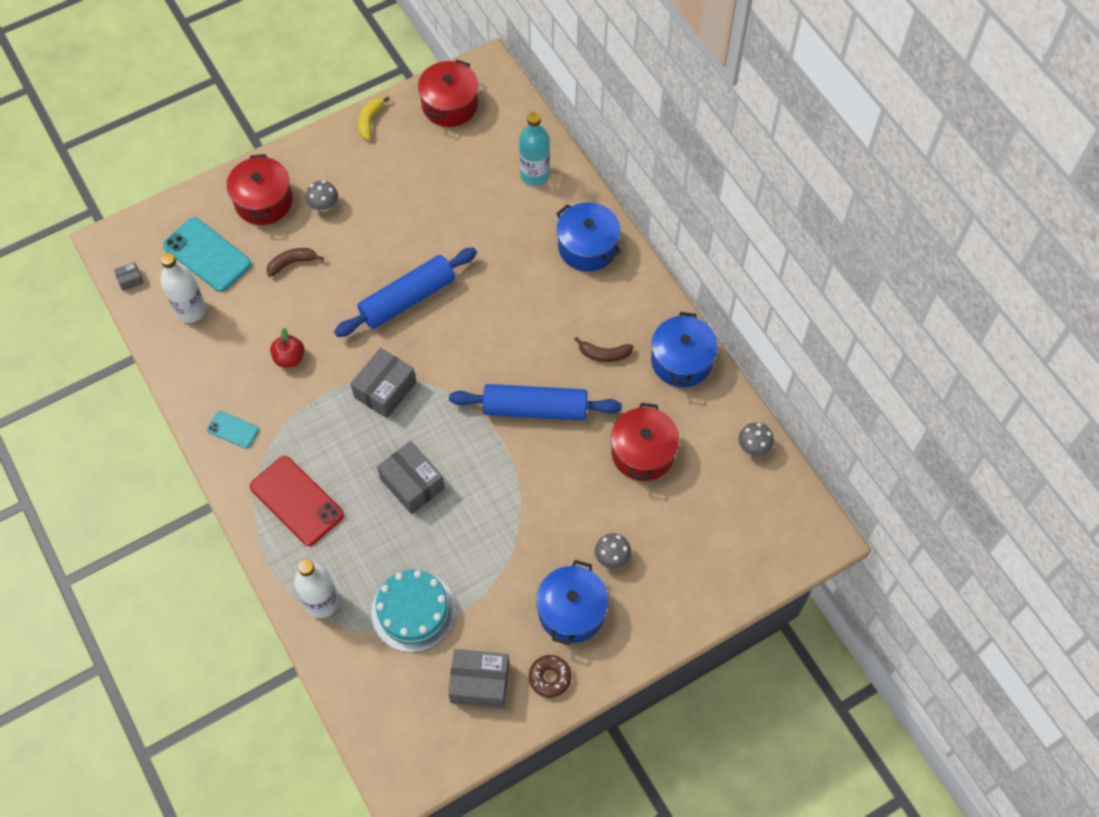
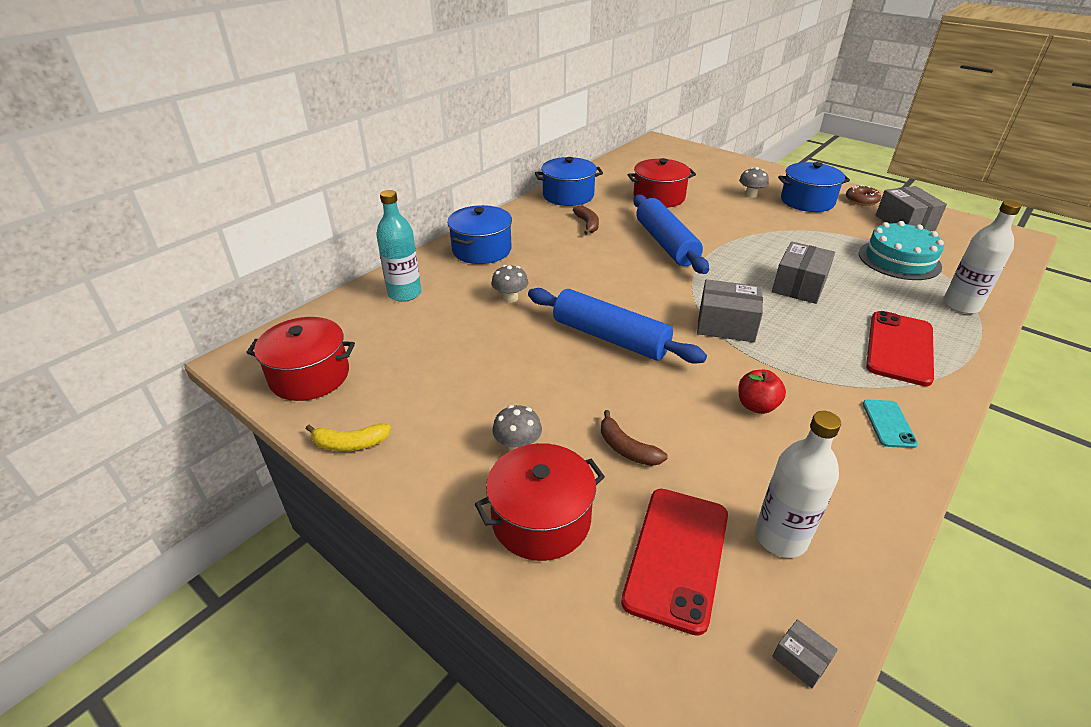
camera: 110 degrees left, 25 degrees down
turquoise phone [163,217,252,292] -> red phone [621,489,728,636]
grey mushroom [738,422,774,456] -> grey mushroom moved to [491,265,529,303]

